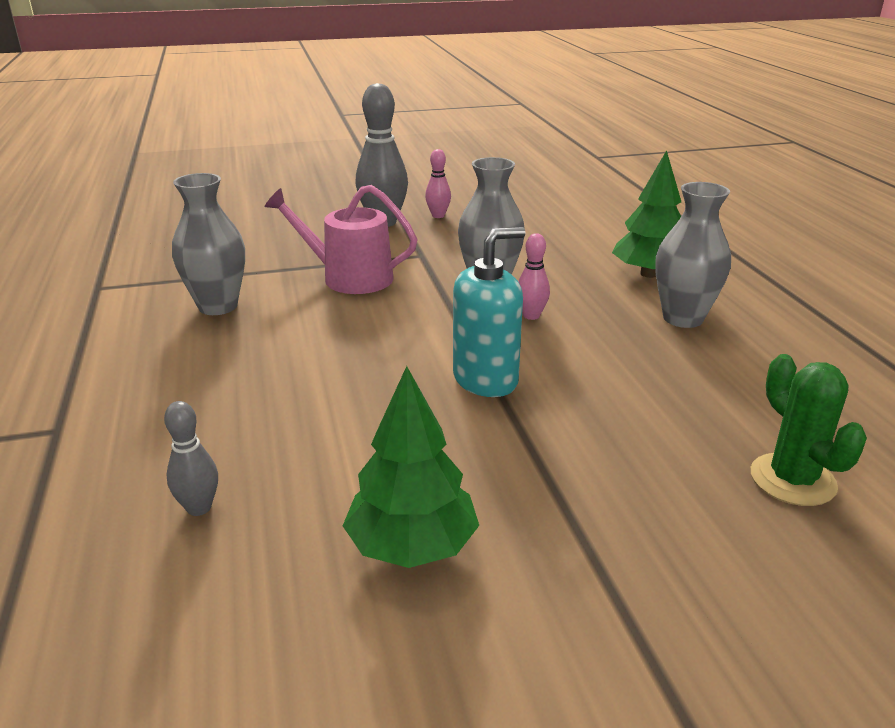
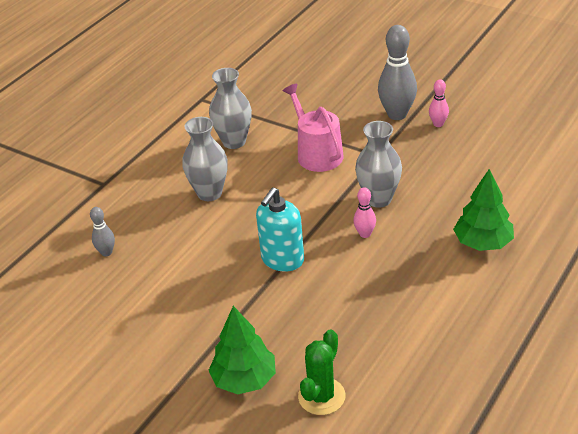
camera: 50 degrees right, 10 degrees up
green tree [343,366,479,568] -> green tree moved to [208,306,276,395]
turquoise soap dispenser [453,227,526,397] -> turquoise soap dispenser turned 105 degrees clockwise [256,187,304,271]
grey vase [656,182,731,328] -> grey vase moved to [182,117,228,201]

